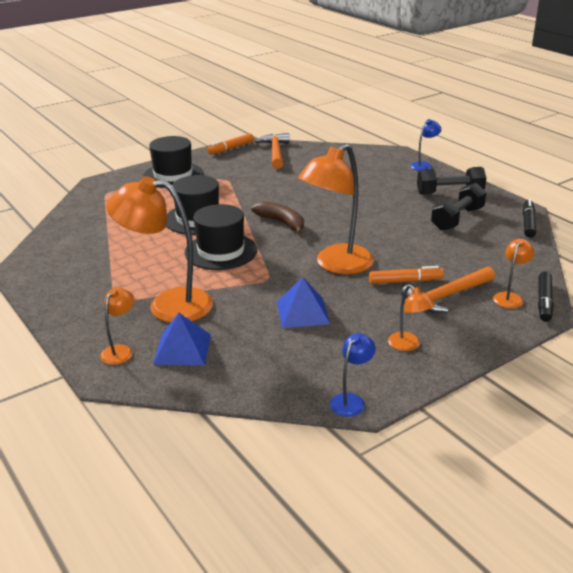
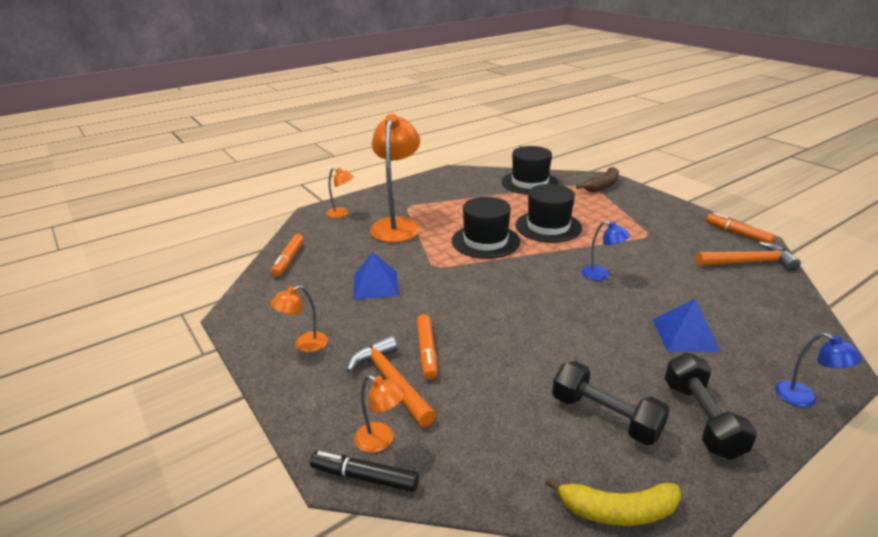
camera: 90 degrees right, 0 degrees up
black hat [143,136,203,188] -> black hat moved to [502,146,559,195]
blue pyramid [153,313,211,365] -> blue pyramid moved to [652,299,721,352]
brown banana [251,201,304,234] -> brown banana moved to [576,167,619,192]
orange lamp [298,144,374,274] -> none
blue lamp [330,333,376,417] -> blue lamp moved to [581,221,630,281]
black marker [523,199,536,238] -> yellow banana [545,477,681,526]
none -> orange marker [271,234,304,277]

